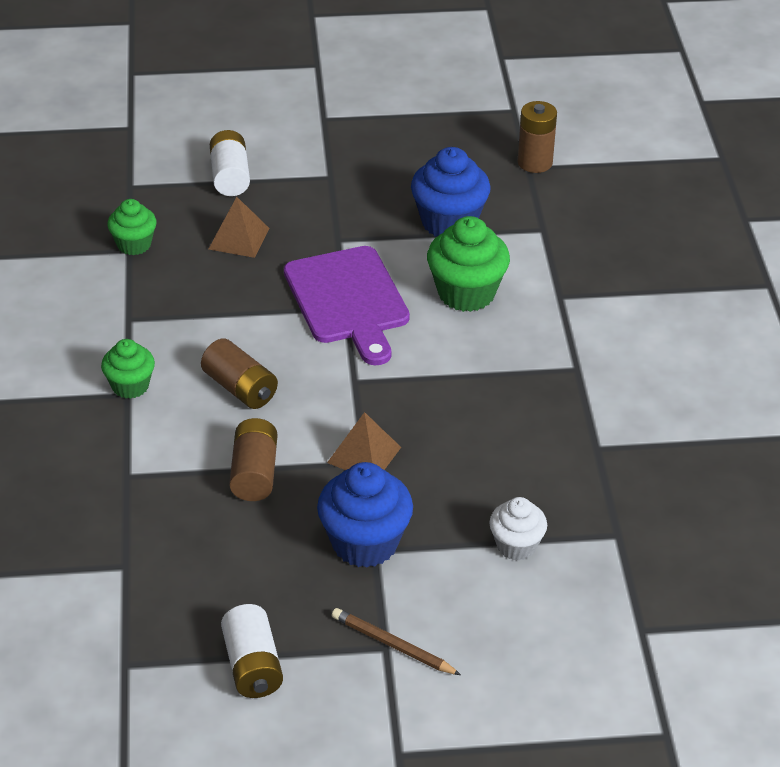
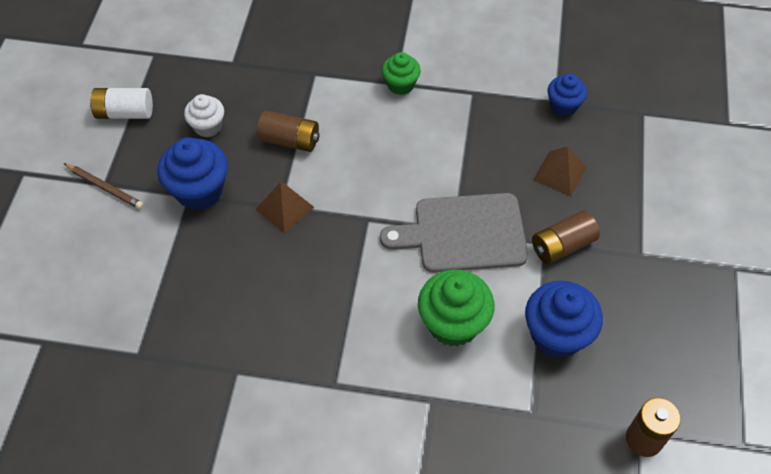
camera: 105 degrees right, 15 degrees up
green cupcake [107,199,157,255] -> blue cupcake [548,73,587,116]
brown battery [201,338,278,409] -> brown battery moved to [532,210,600,264]
white battery [210,130,250,196] -> none
purple cutting board [284,246,410,365] -> grey cutting board [380,193,528,273]
brown pencil [332,608,461,675] -> brown pencil turned 75 degrees clockwise [63,163,144,209]
white cupcake [489,497,547,560] -> white cupcake moved to [184,94,224,137]

